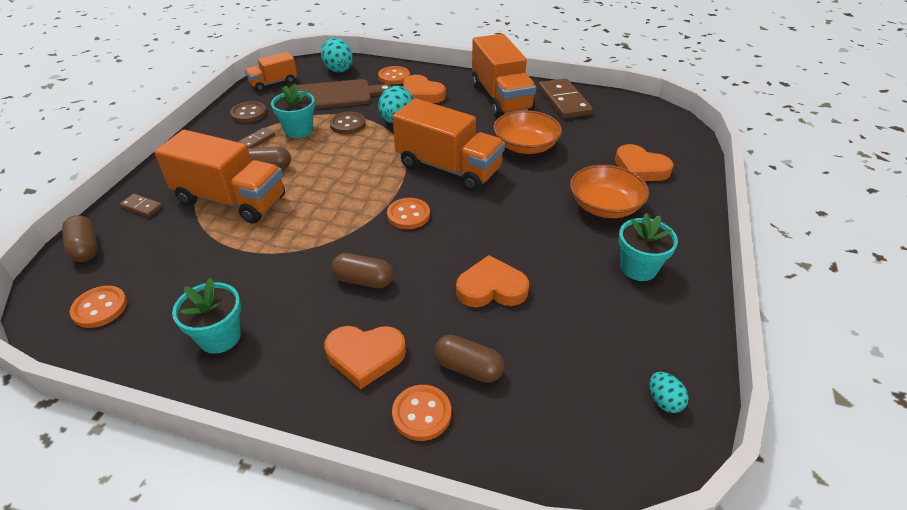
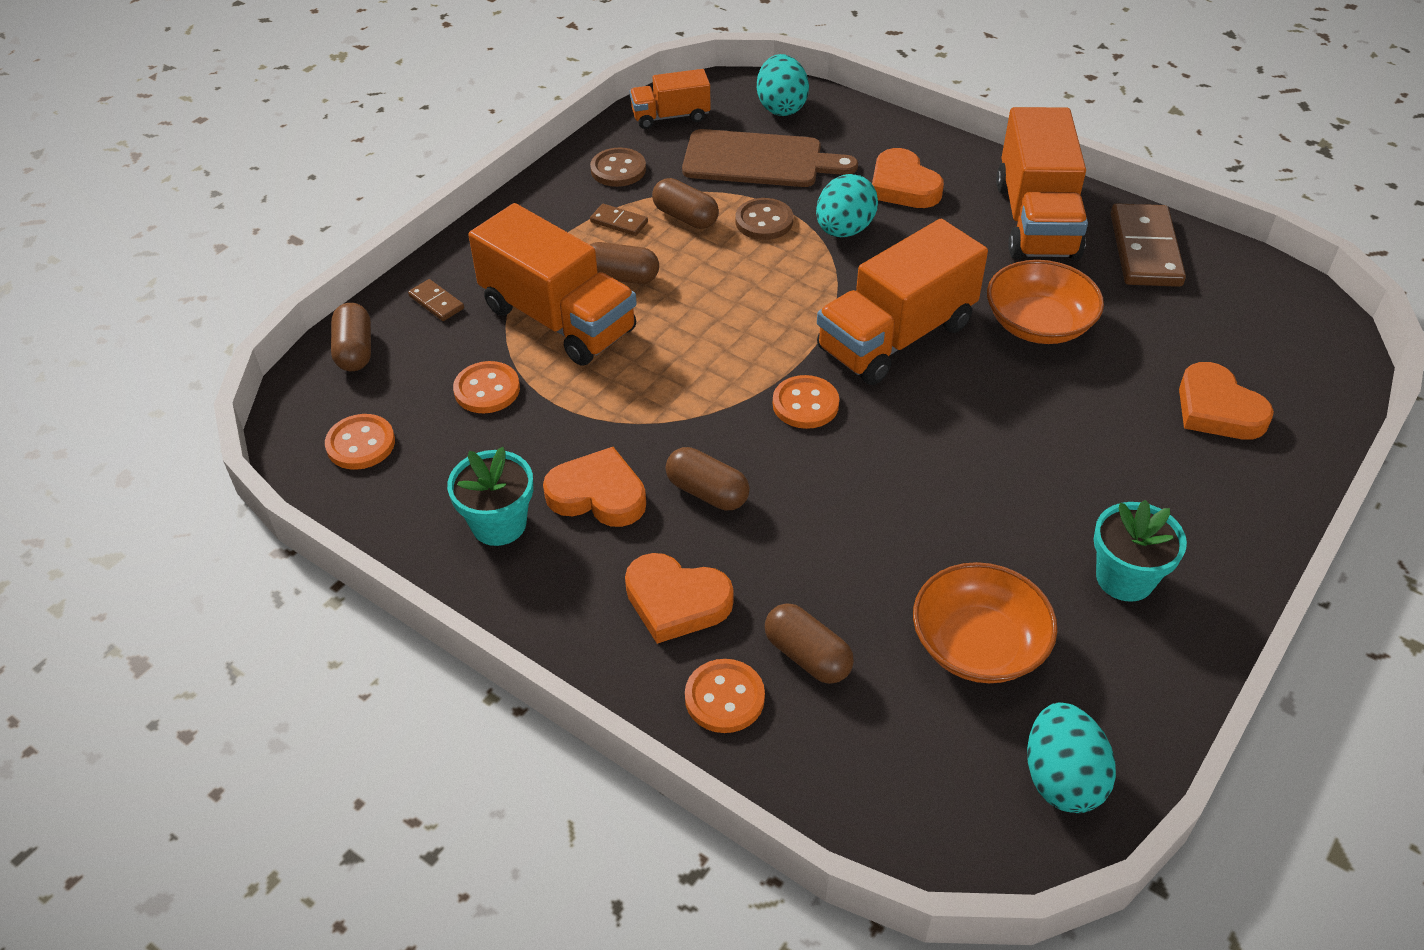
camera: 20 degrees right, 5 degrees up
brown domino [238,128,275,148] -> brown domino turned 60 degrees clockwise [590,204,648,236]
turquoise flower pot [271,83,315,138] -> brown capsule [652,178,719,229]
orange button [378,66,410,85] -> orange button moved to [453,361,520,413]
orange truck [393,98,505,191] -> orange truck turned 90 degrees clockwise [817,219,988,385]
orange heart [456,255,529,307] -> orange heart moved to [543,447,646,527]
orange bowl [570,165,649,218] -> orange bowl moved to [913,562,1057,683]
turquoise egg [649,372,689,413] -> turquoise egg [1027,702,1116,813], size x1.77

